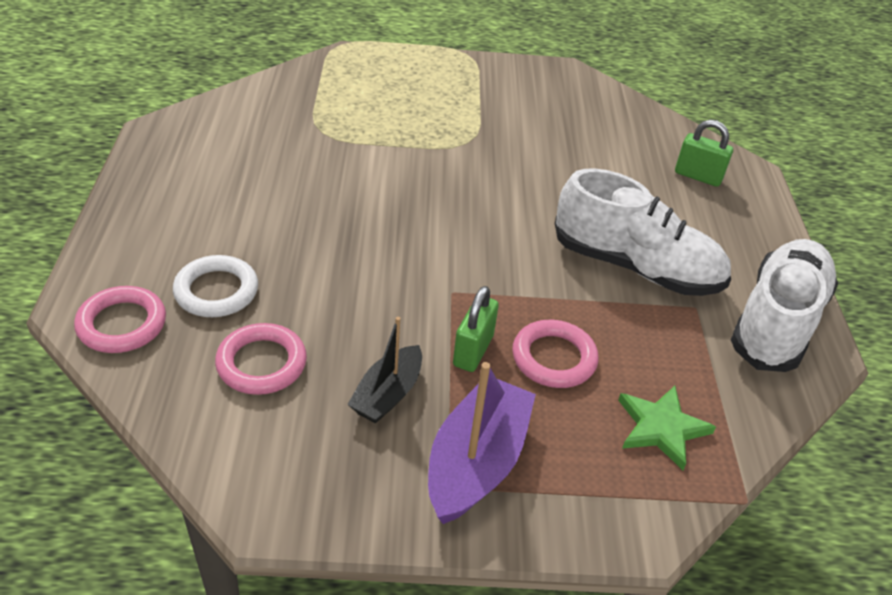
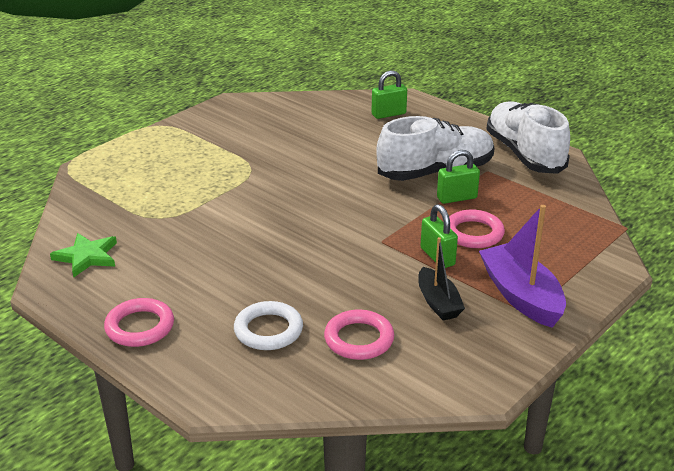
camera: 45 degrees left, 10 degrees down
pink ring [74,286,166,353] -> pink ring moved to [104,298,174,347]
green star [618,386,716,470] -> green star moved to [50,233,117,278]
none -> green padlock [437,150,480,204]

